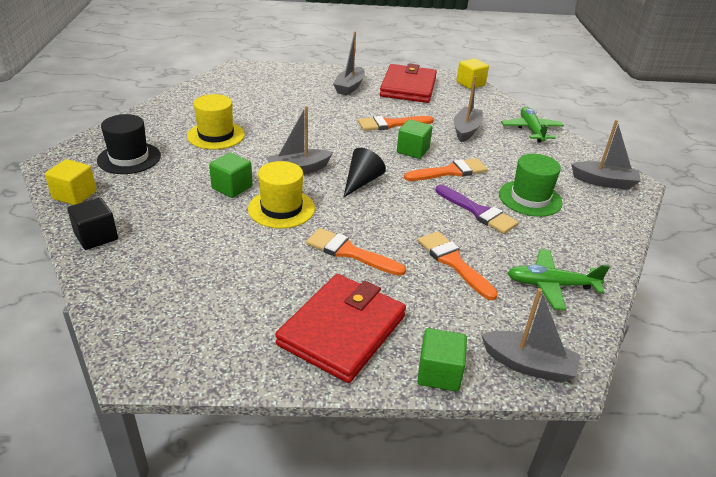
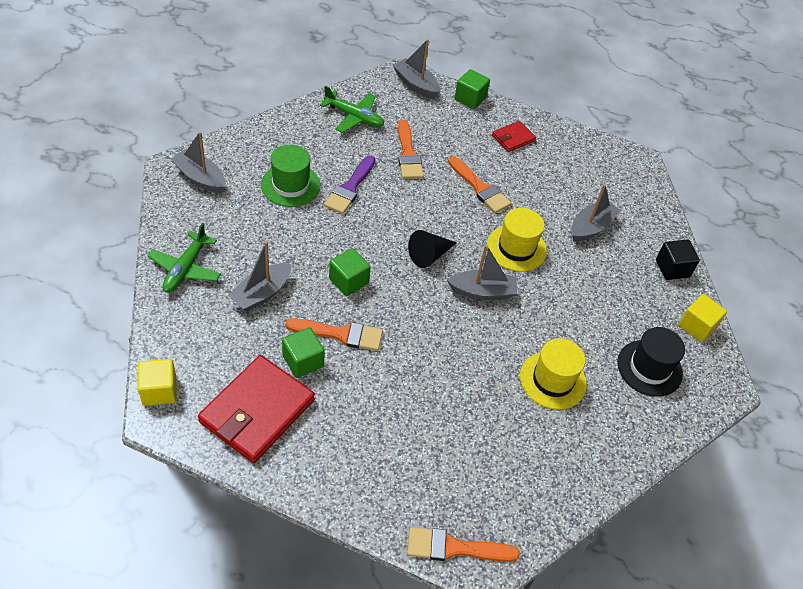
camera: 160 degrees left, 15 degrees up
green cube [209,152,253,198] -> green cube moved to [282,327,325,378]
red wallet [275,274,406,383] -> red wallet [492,121,536,152], size x0.50
grey boat [333,32,365,95] -> grey boat moved to [572,184,621,242]
orange brush [404,158,488,181] -> orange brush moved to [407,527,520,562]
purple brush [435,185,518,234] -> purple brush turned 135 degrees counterclockwise [324,155,375,214]

